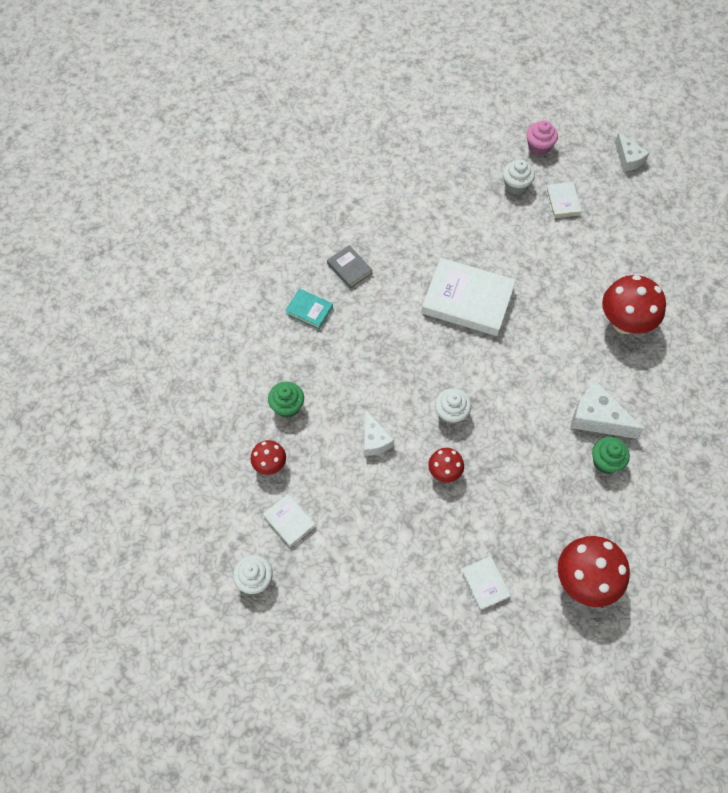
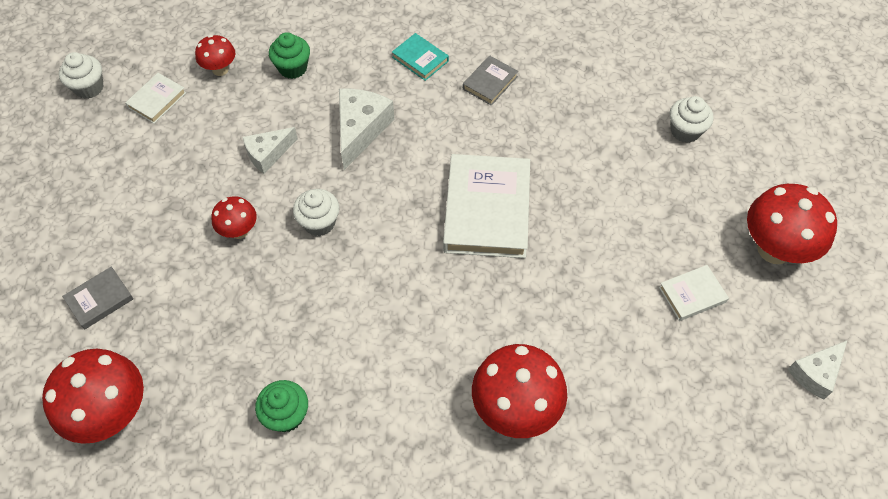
camera: 75 degrees right, 5 degrees down
turquoise book [285,289,333,329] -> turquoise book turned 60 degrees counterclockwise [392,33,449,81]
white book [460,556,511,611] -> grey book [62,267,134,330]
white cupcake [503,159,535,195] -> white cupcake moved to [670,96,714,143]
pink cupcake [527,120,558,156] -> red mushroom [747,184,837,264]
white cheese [570,381,644,439] -> white cheese moved to [339,89,394,170]

